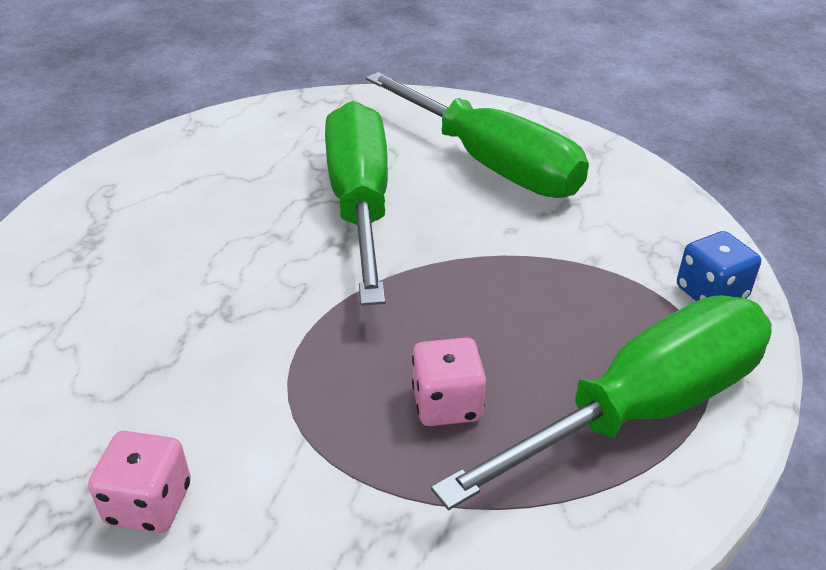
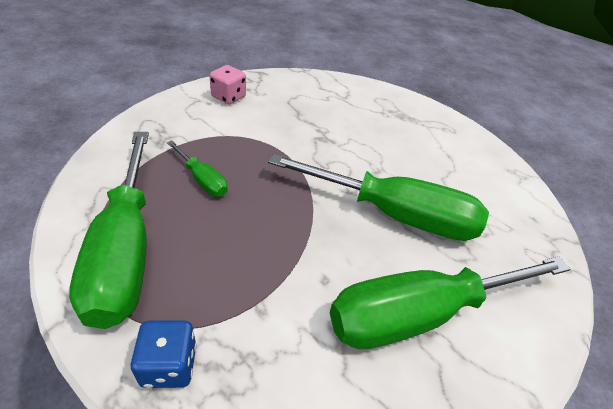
camera: 110 degrees right, 5 degrees up
pink dice [412,338,486,426] -> green screwdriver [167,141,228,197]

